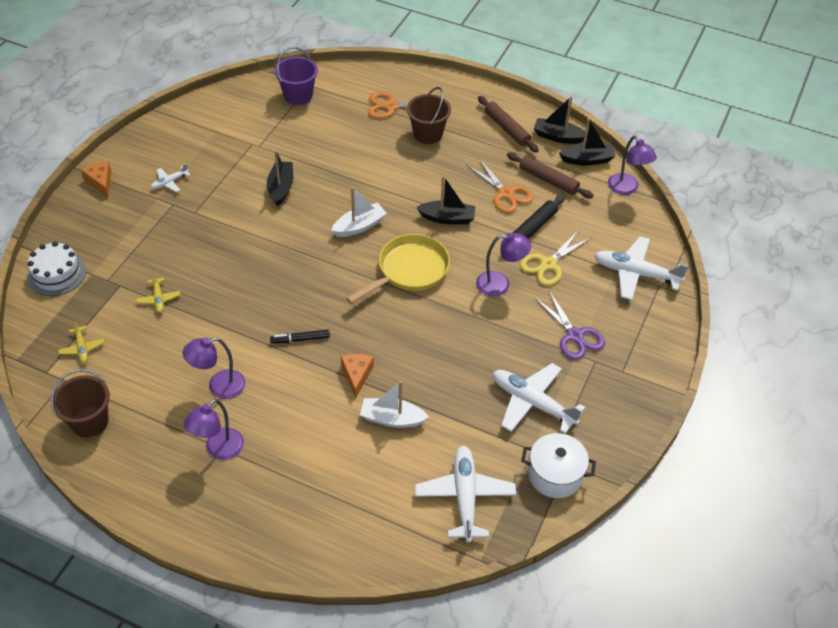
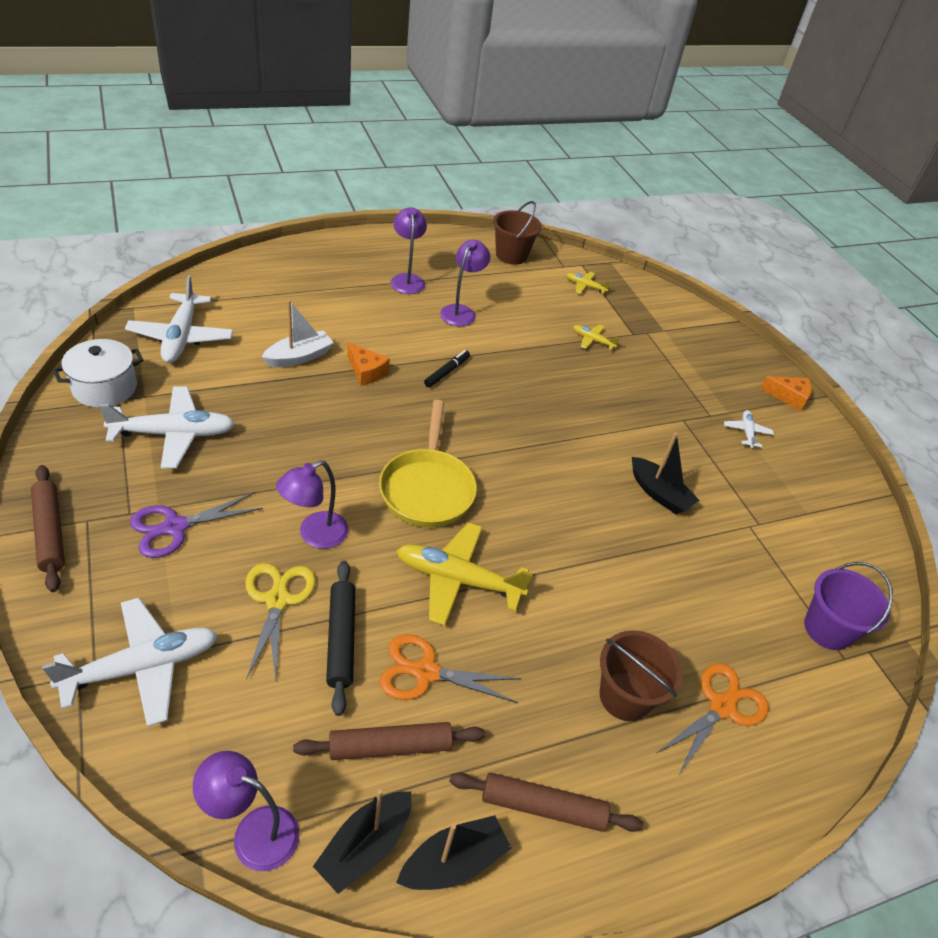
camera: 130 degrees right, 5 degrees down
white cake [27,241,86,296] -> none
white boat [331,187,387,237] -> none
white plane [415,446,516,543] -> white plane turned 45 degrees clockwise [125,275,233,363]
black boat [416,176,475,224] -> yellow plane [396,522,533,626]
purple scissors [534,291,605,360] -> purple scissors turned 45 degrees counterclockwise [130,492,263,558]
none -> brown rolling pin [31,465,65,592]

